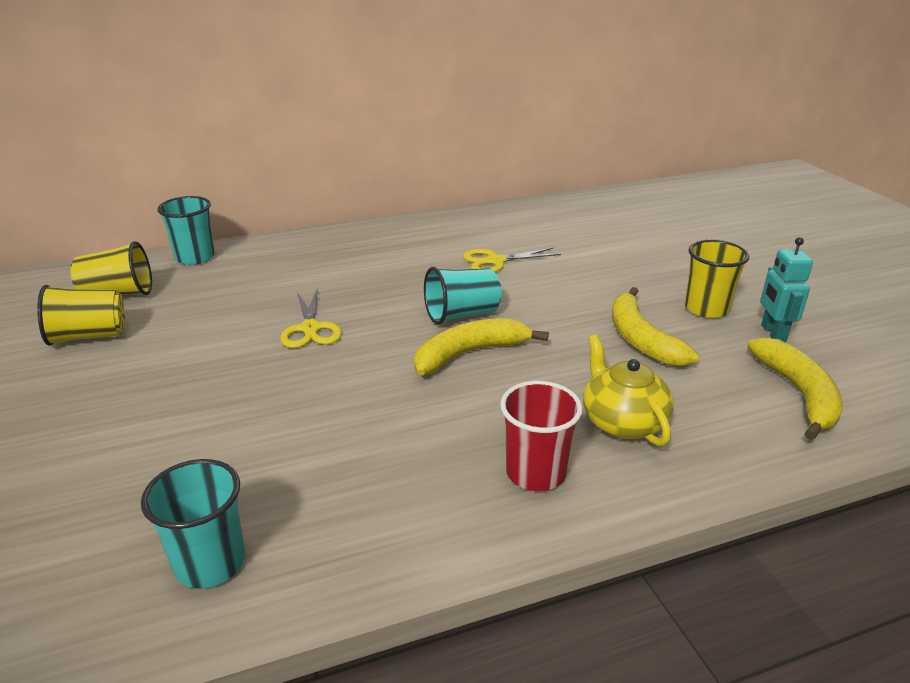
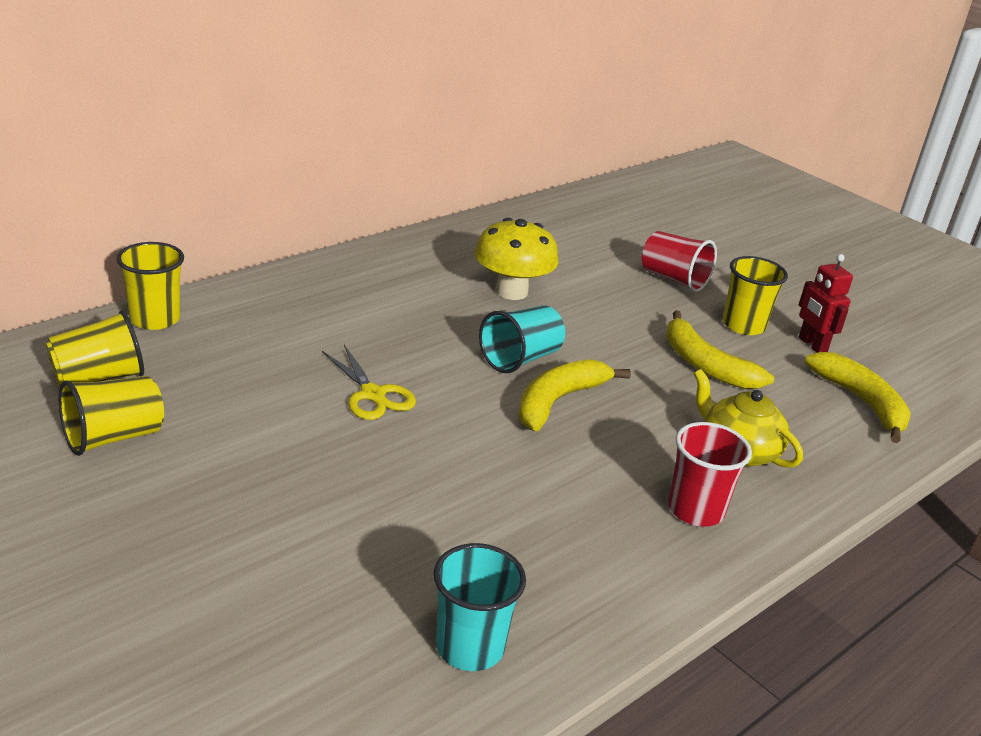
camera: 25 degrees left, 0 degrees up
turquoise cup [157,196,215,265] -> yellow cup [117,242,184,330]
yellow scissors [463,247,561,272] -> yellow mushroom [474,218,559,300]
turquoise robot [760,237,813,342] -> red robot [799,254,853,353]
none -> red cup [642,231,717,292]

